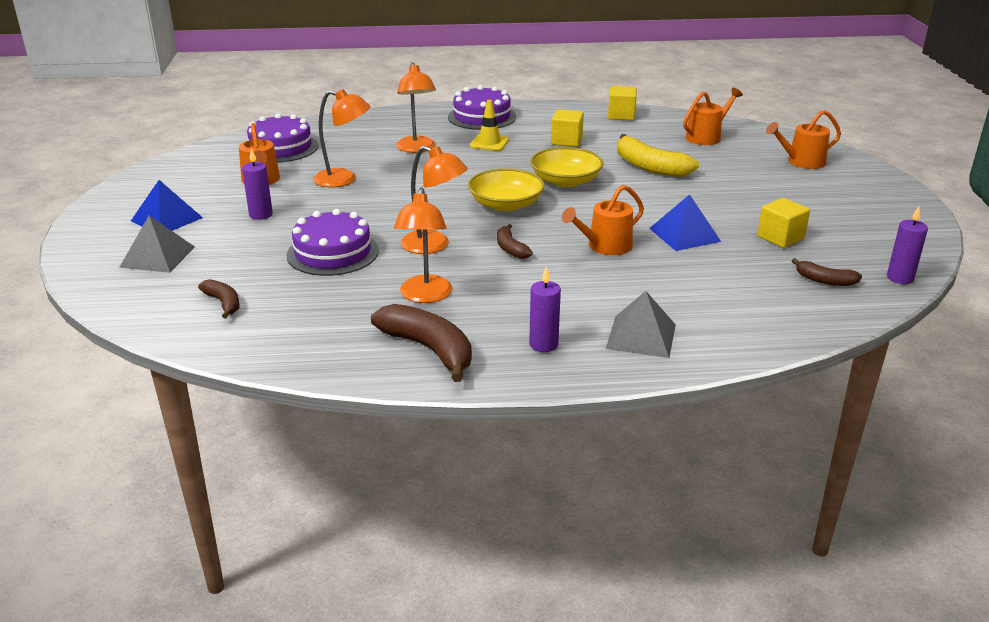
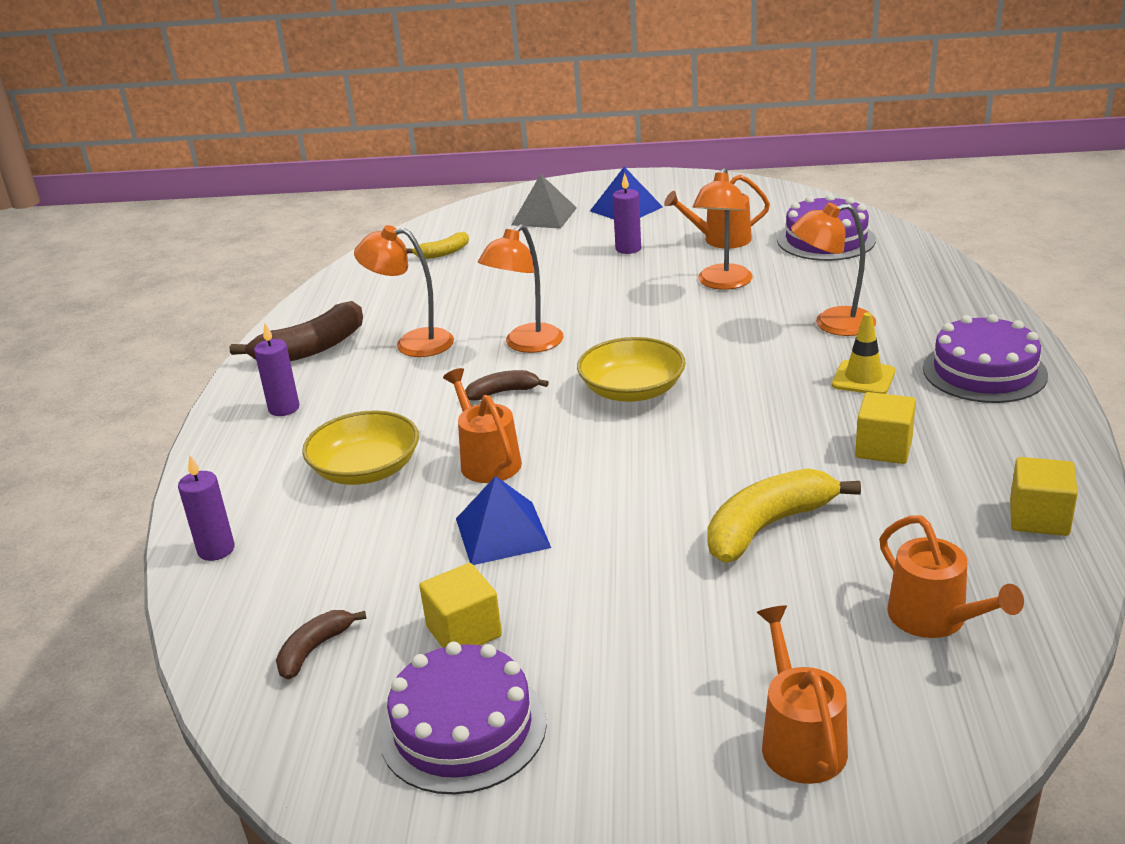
camera: 100 degrees right, 0 degrees up
brown banana [198,279,240,318] -> yellow banana [406,232,469,259]
purple cake [287,209,379,276] -> purple cake moved to [379,642,547,794]
yellow bowl [530,147,604,187] -> yellow bowl moved to [302,410,419,485]
grey pyramid [606,291,676,358] -> none
purple candle [887,206,928,284] -> purple candle moved to [178,455,235,561]

